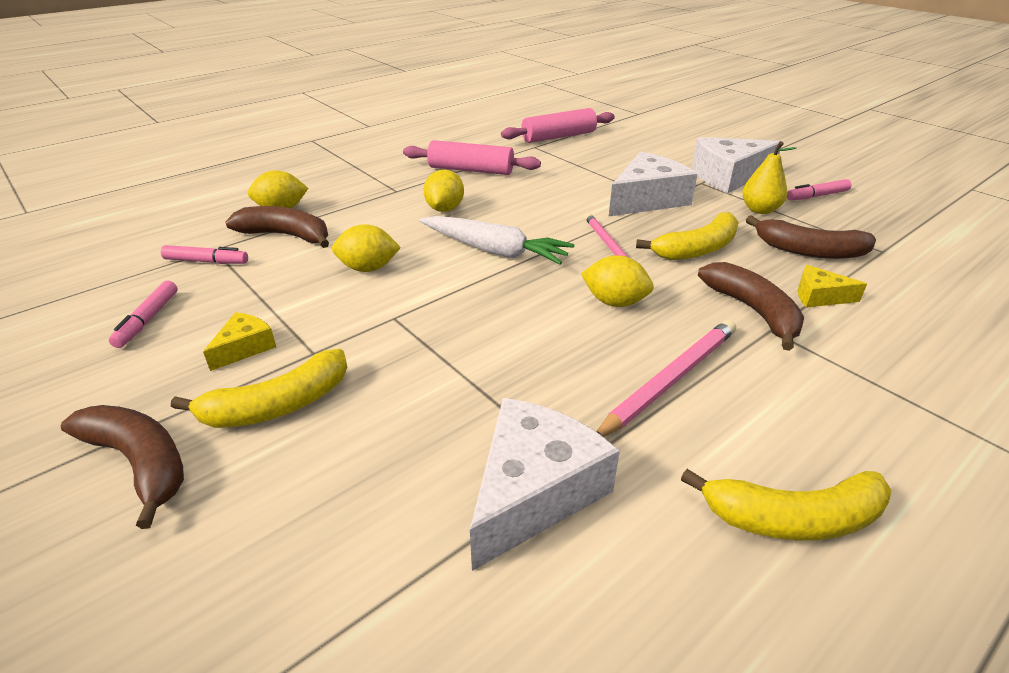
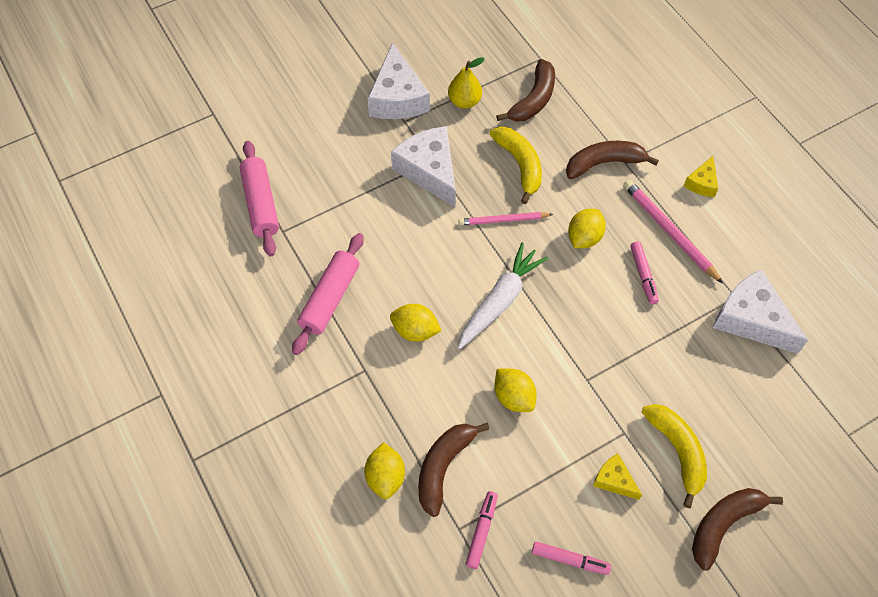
camera: 80 degrees left, 25 degrees up
yellow lemon [332,224,401,272] -> yellow lemon turned 45 degrees counterclockwise [494,369,537,412]
yellow banana [681,469,892,541] -> none
pink marker [787,179,851,201] -> pink marker moved to [631,241,659,304]
yellow cheese [798,265,867,308] -> yellow cheese moved to [684,156,718,197]

